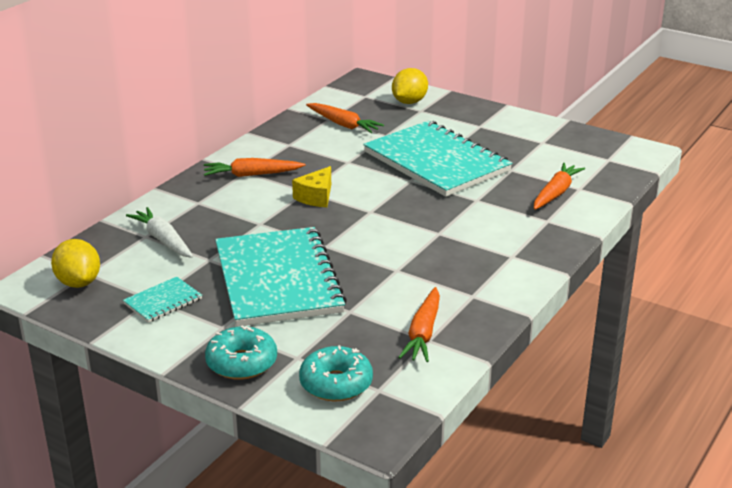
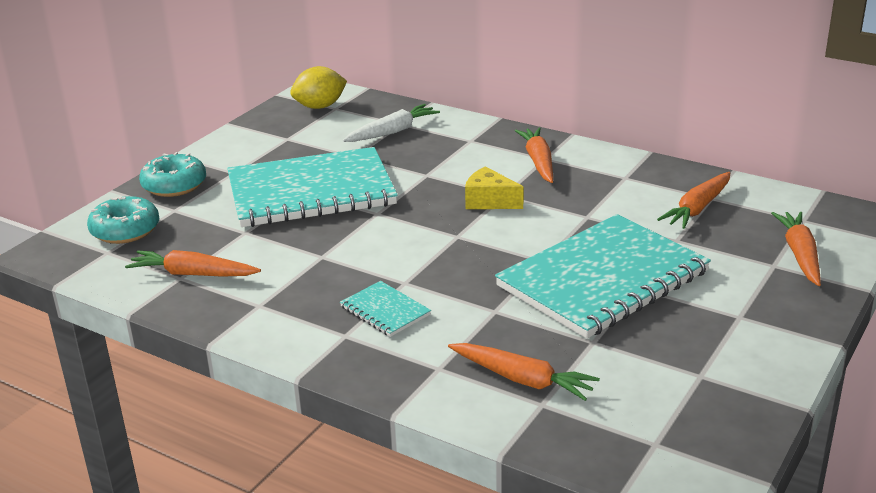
camera: 90 degrees right, 0 degrees up
turquoise notebook [123,277,202,323] -> turquoise notebook moved to [340,281,431,337]
yellow lemon [392,68,428,104] -> orange carrot [771,212,821,286]

